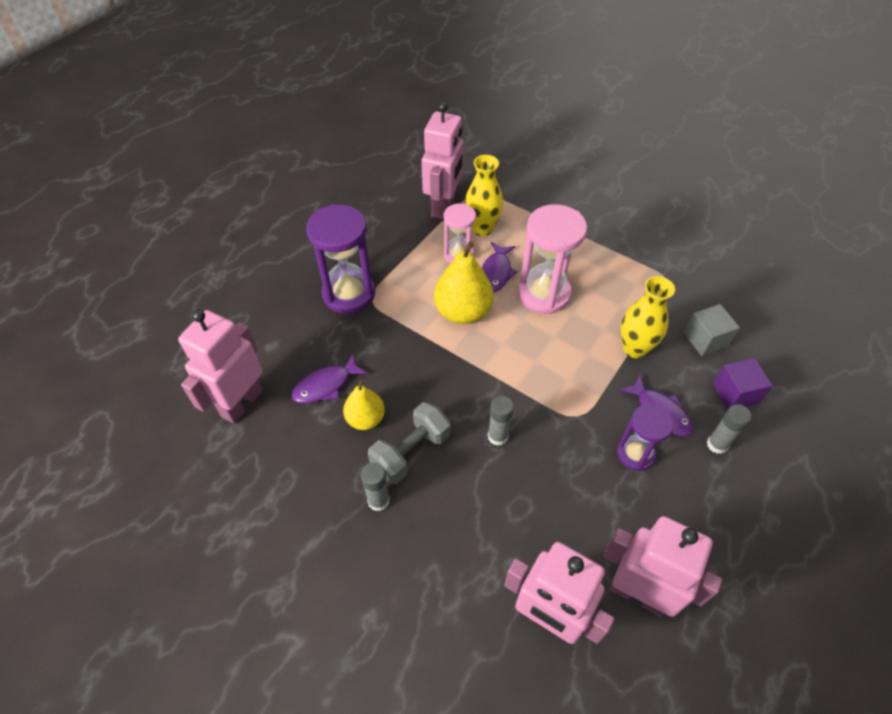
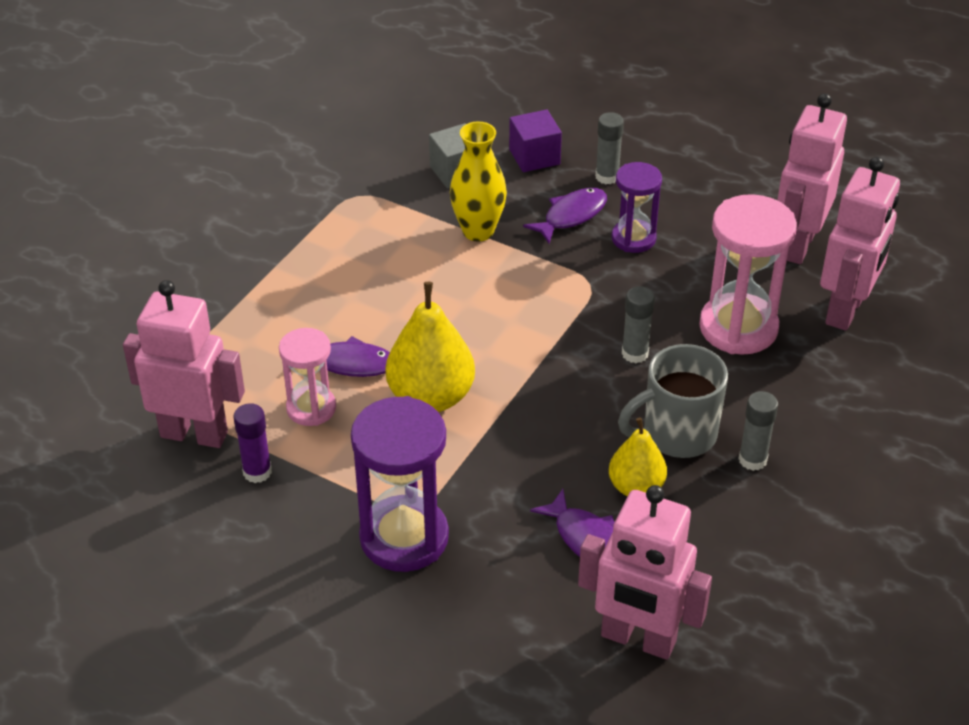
camera: 95 degrees left, 10 degrees down
grey dumbbell [368,402,451,484] -> grey mug [618,344,728,458]
yellow vase [465,155,503,236] -> none
pink hourglass [518,204,587,314] -> pink hourglass moved to [699,194,797,355]
none -> purple glue stick [233,403,272,483]

